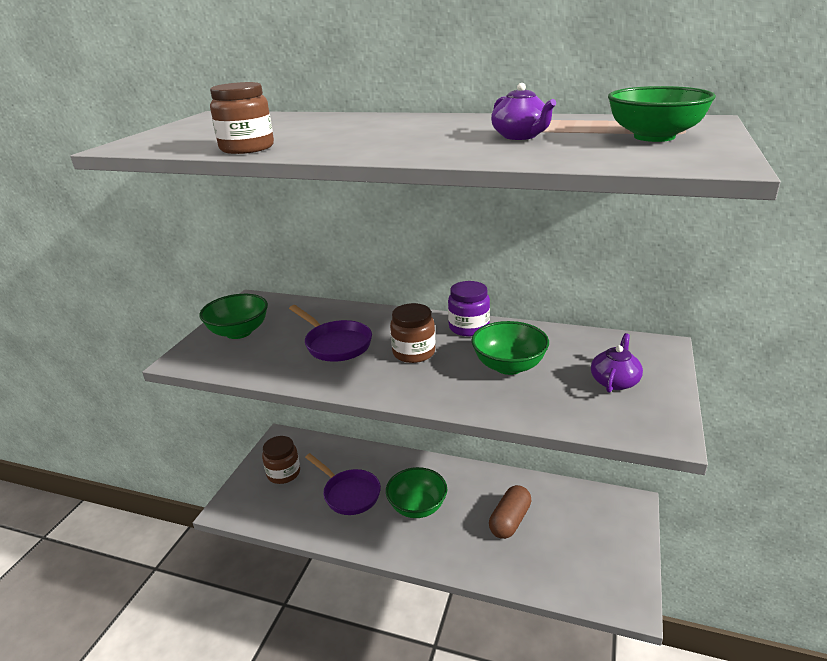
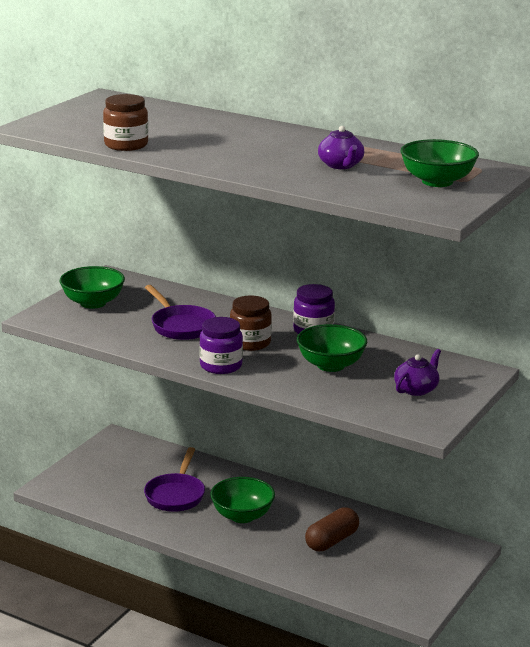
camera: 10 degrees right, 5 degrees down
brown jar [262,436,300,484] -> none
purple pan [305,453,381,515] -> purple pan turned 45 degrees clockwise [144,447,205,512]
none -> purple jar [199,317,243,374]

